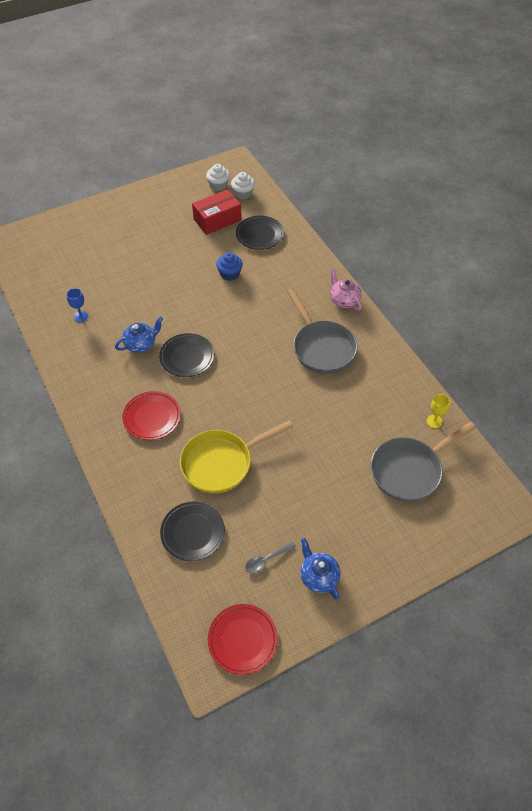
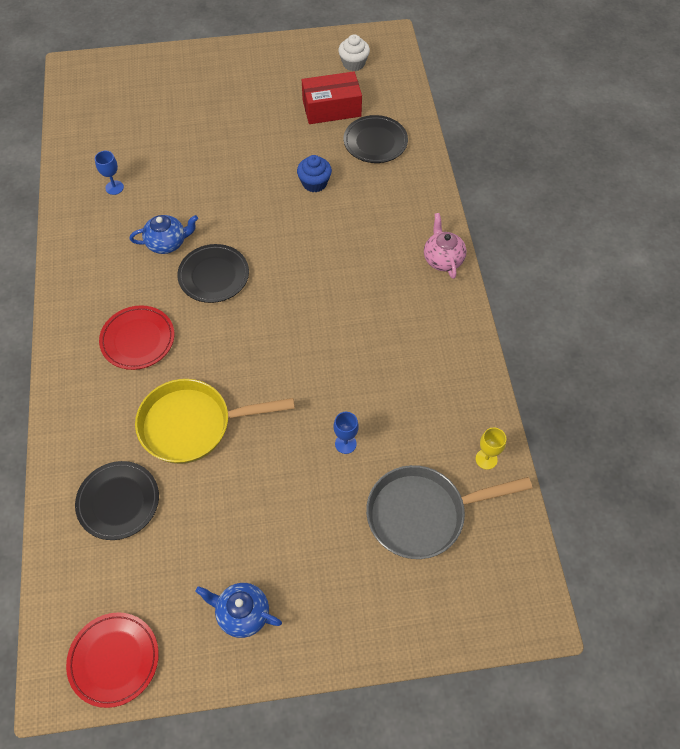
camera: 20 degrees right, 5 degrees up
white cupcake [231,172,255,199] -> none
grey spoon [245,541,296,574] -> none
grey pan [287,289,358,374] -> none
blue teapot [300,538,341,599] -> blue teapot turned 60 degrees counterclockwise [195,583,282,638]
none -> blue goblet [334,412,359,454]

